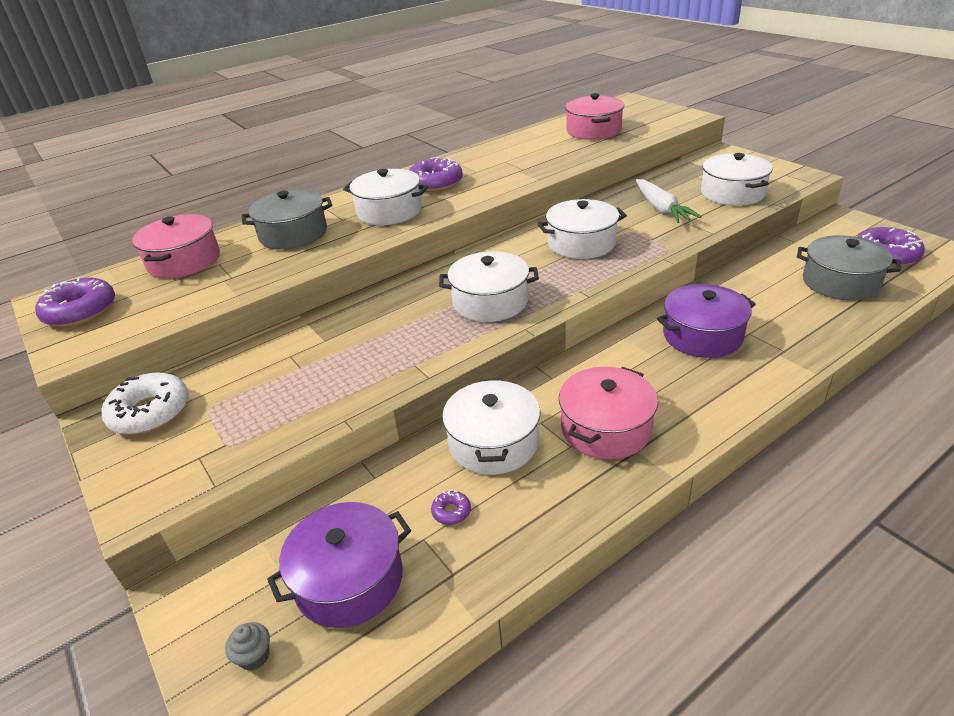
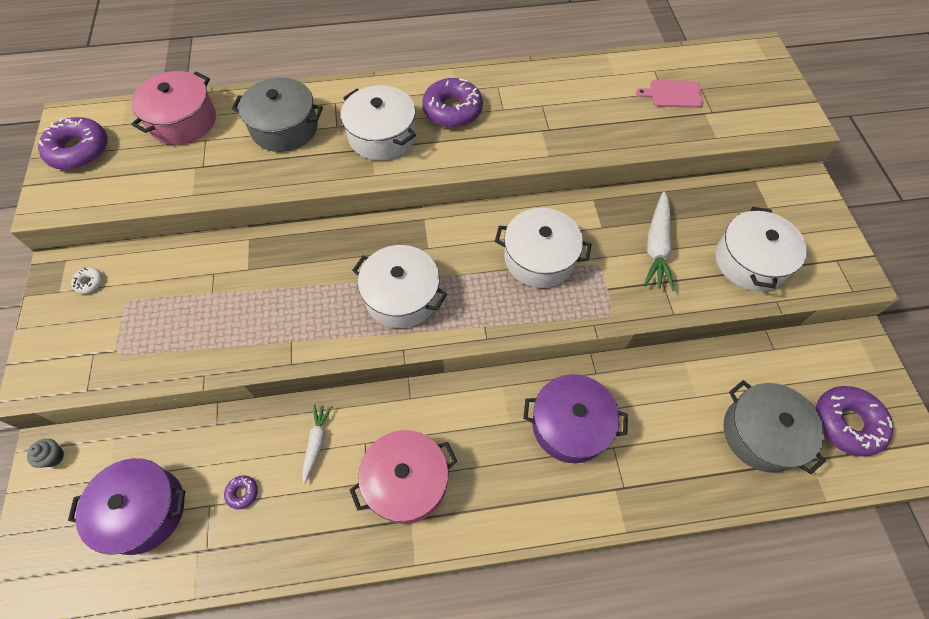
camera: 25 degrees right, 25 degrees up
white donut [101,372,189,435] -> white donut [71,267,103,294], size x0.44
grey cupcake [225,622,270,671] -> grey cupcake moved to [27,439,64,468]
white pot [442,379,540,475] -> white carrot [302,404,332,484]
pink pot [565,93,624,140] -> pink cutting board [636,80,703,108]

